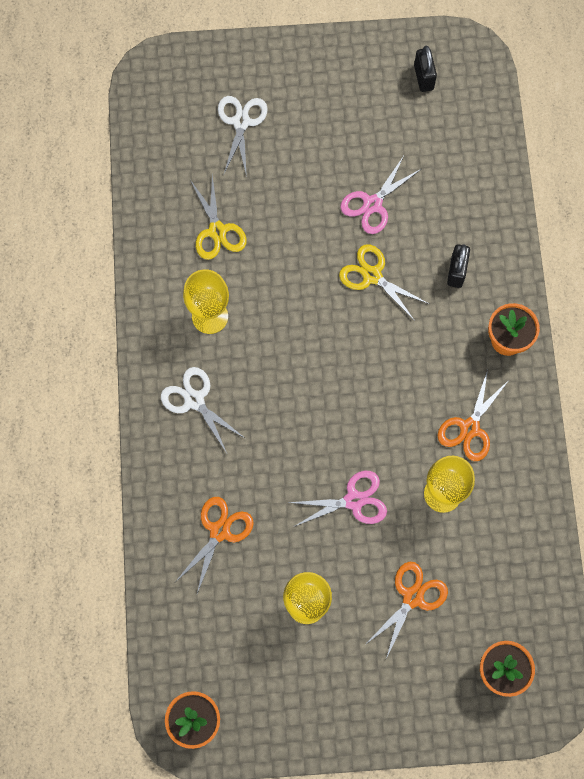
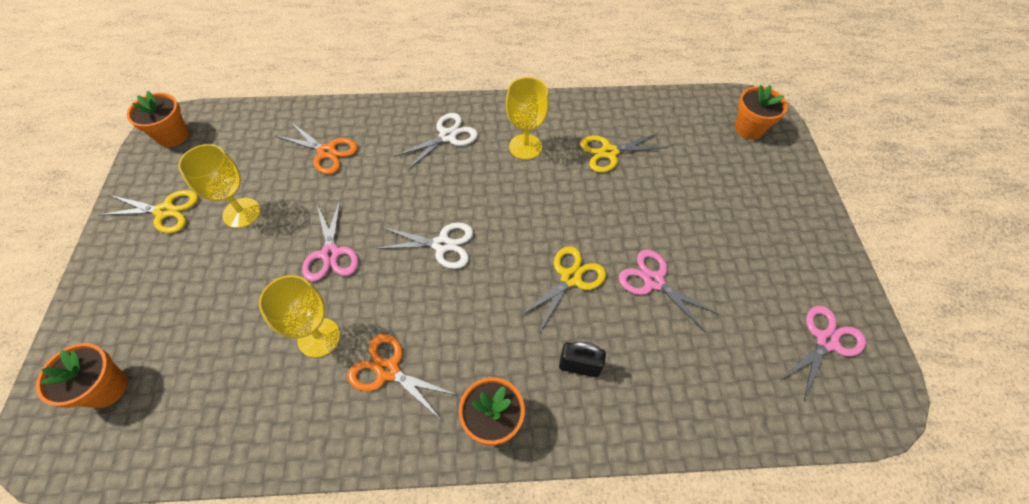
camera: 90 degrees right, 15 degrees down
white scissors [218,96,268,177] -> white scissors moved to [376,223,473,269]
orange scissors [366,562,448,659] -> none
black padlock [414,46,437,92] -> pink scissors [780,306,866,401]
none -> yellow scissors [99,190,198,233]
none -> orange flower pot [735,85,788,140]

